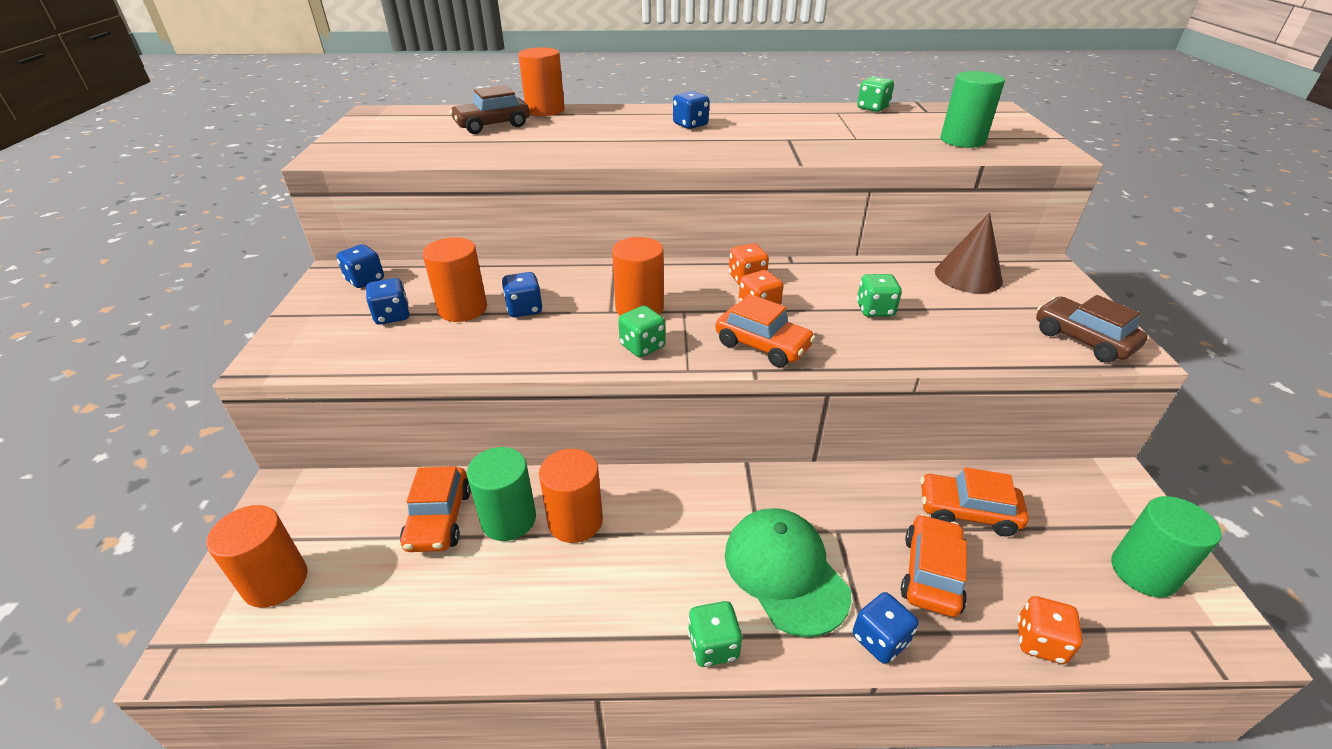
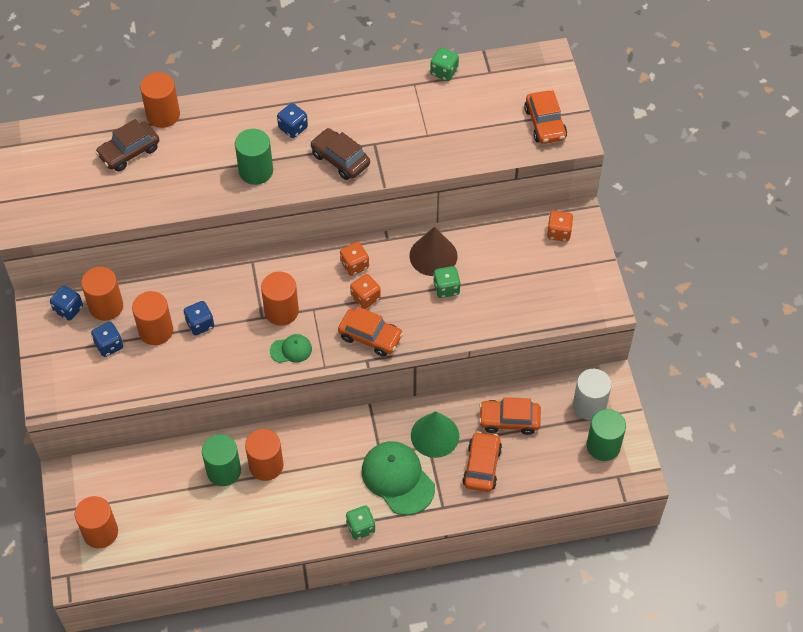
camera: 10 degrees left, 20 degrees up
orange car [400,466,471,552] -> orange car moved to [524,91,567,144]
green dice [618,306,665,357] -> green cap [270,334,312,363]
blue dice [853,592,918,664] -> none
brown cone [935,213,1003,293] -> brown cone moved to [410,227,457,276]
green cylinder [941,71,1005,148] -> green cylinder moved to [235,129,273,185]
orange dice [1017,596,1083,664] -> orange dice moved to [547,211,573,242]
brown car [1036,295,1148,363] -> brown car moved to [310,128,370,180]
none -> orange cylinder [81,267,123,321]
none -> green cone [411,411,459,458]
none -> white cylinder [573,369,612,420]

